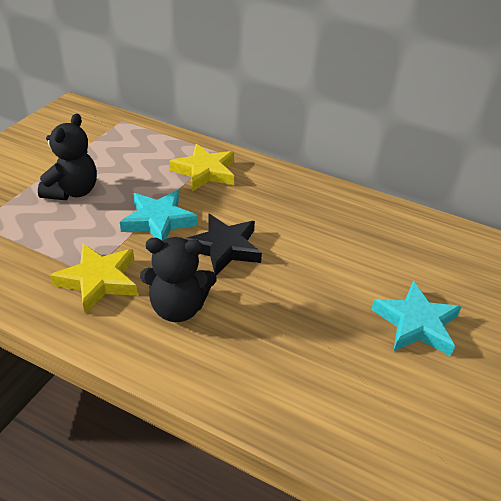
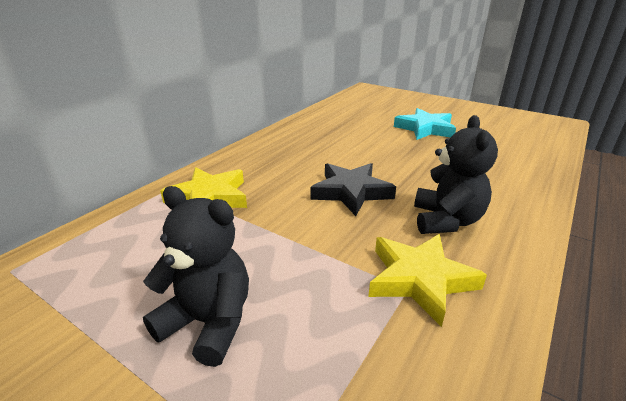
camera: 80 degrees left, 10 degrees down
turquoise star [120,190,198,241] -> none

